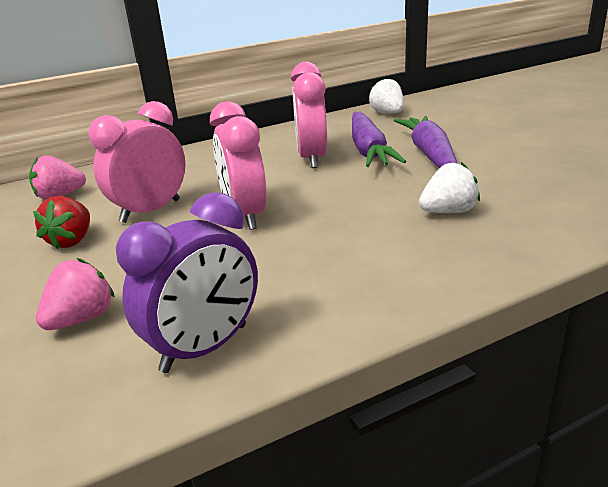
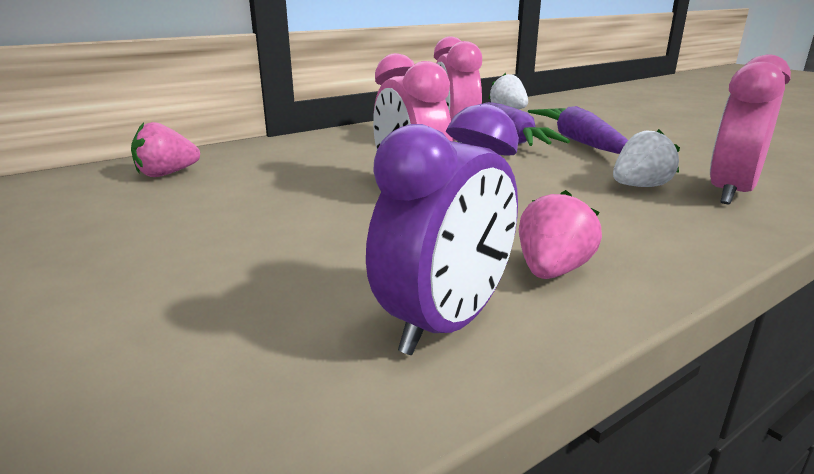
camera: 10 degrees left, 5 degrees down
red strawberry [33,196,90,249] -> none
pink strawberry [36,258,115,330] -> pink strawberry moved to [519,190,602,279]
pink clock [88,101,186,223] -> pink clock moved to [710,54,791,204]

